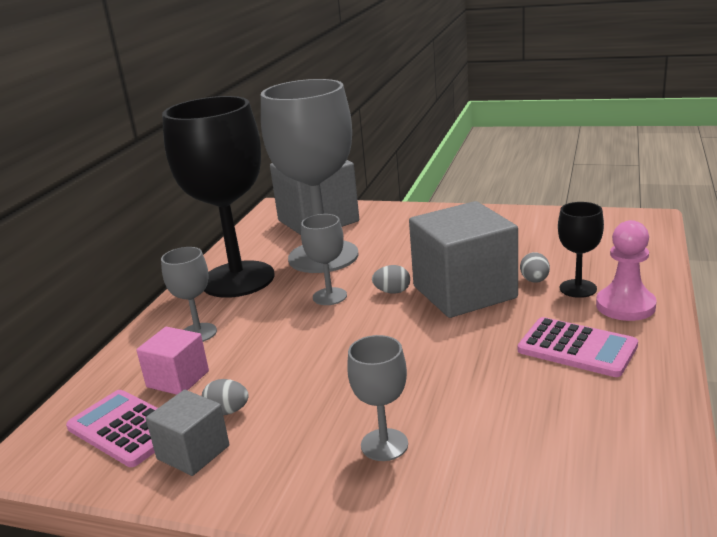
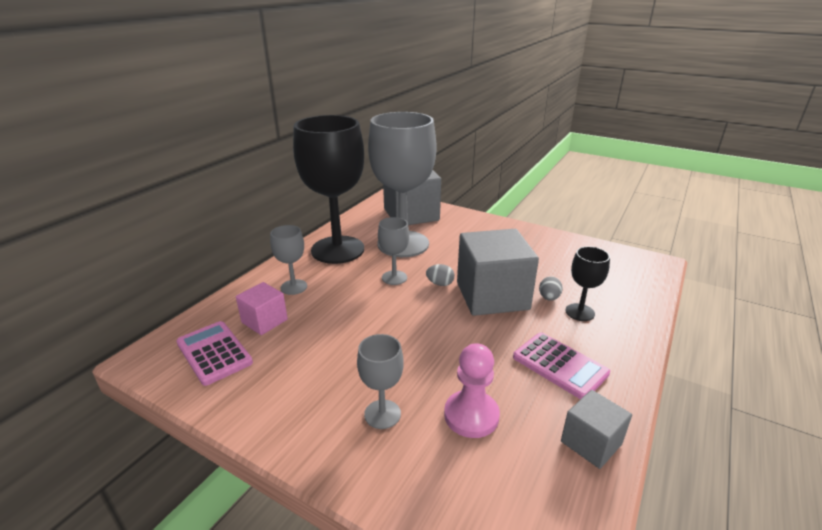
camera: 10 degrees right, 5 degrees up
grey cube [146,390,229,476] -> grey cube moved to [561,390,632,469]
grey egg [202,379,249,415] -> none
pink pawn [596,220,657,321] -> pink pawn moved to [444,343,500,438]

